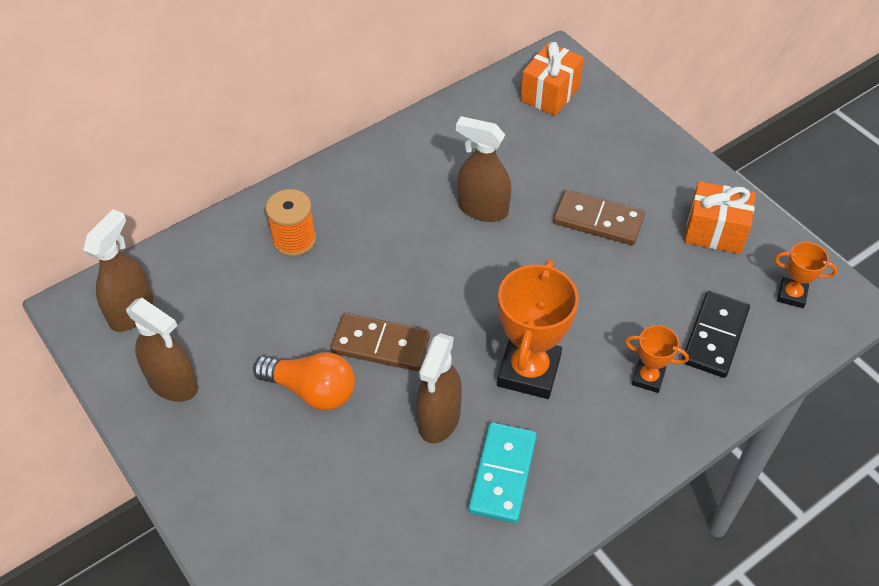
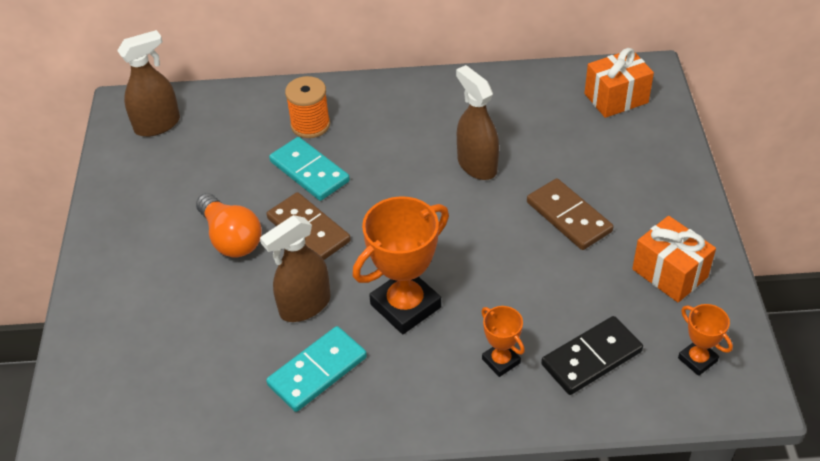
camera: 35 degrees right, 5 degrees down
brown spray bottle [126,298,198,402] -> none
none -> turquoise domino [269,137,350,201]

